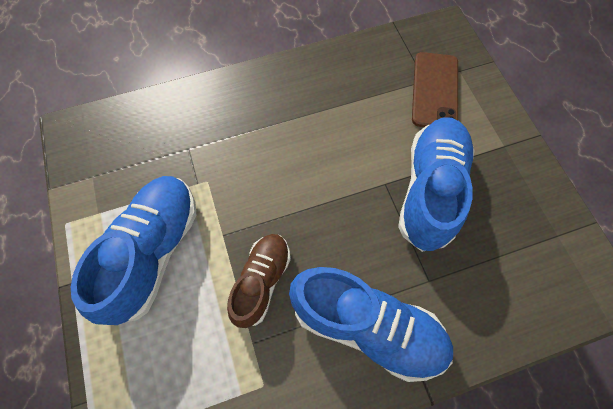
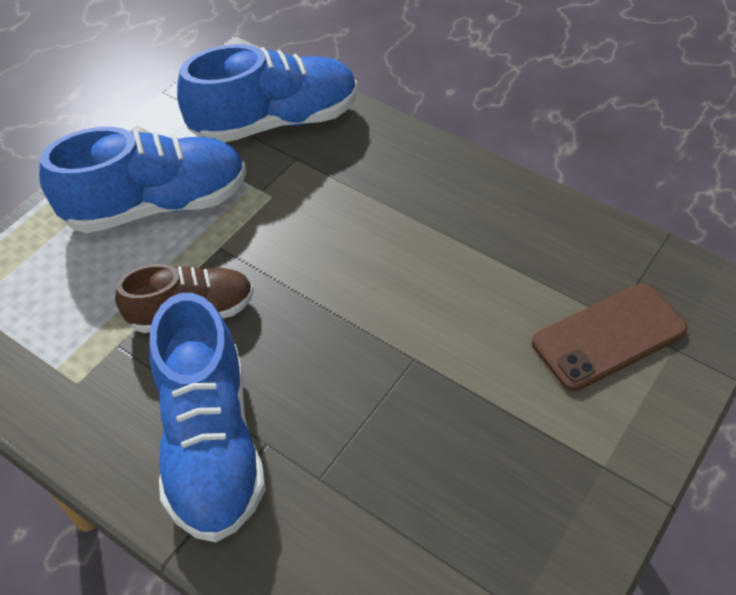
camera: 55 degrees right, 15 degrees down
blue shoe [398,117,475,252] -> blue shoe moved to [177,44,357,142]

